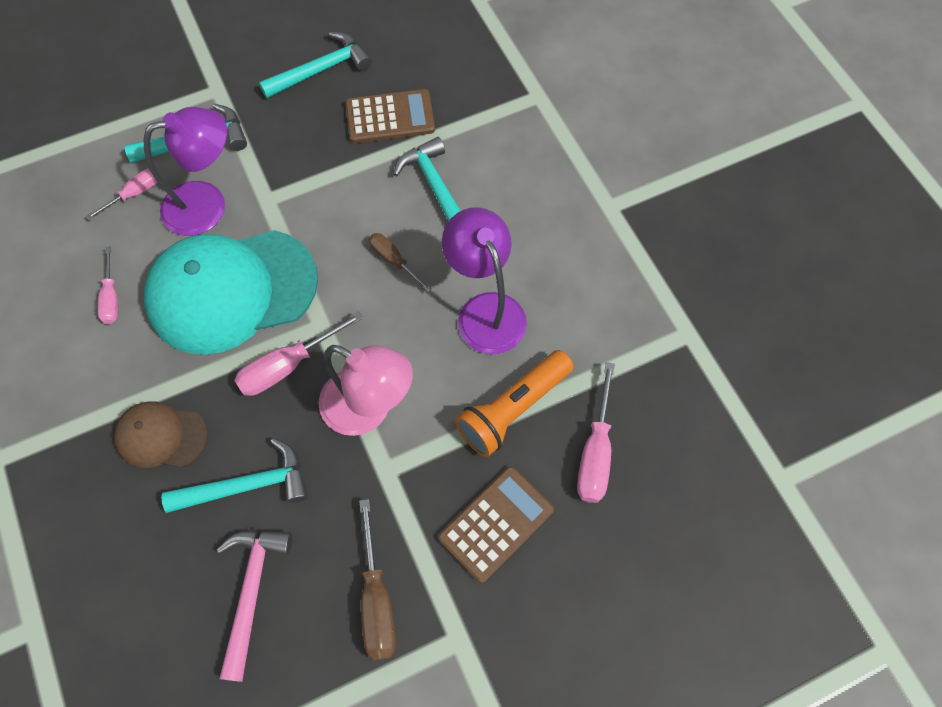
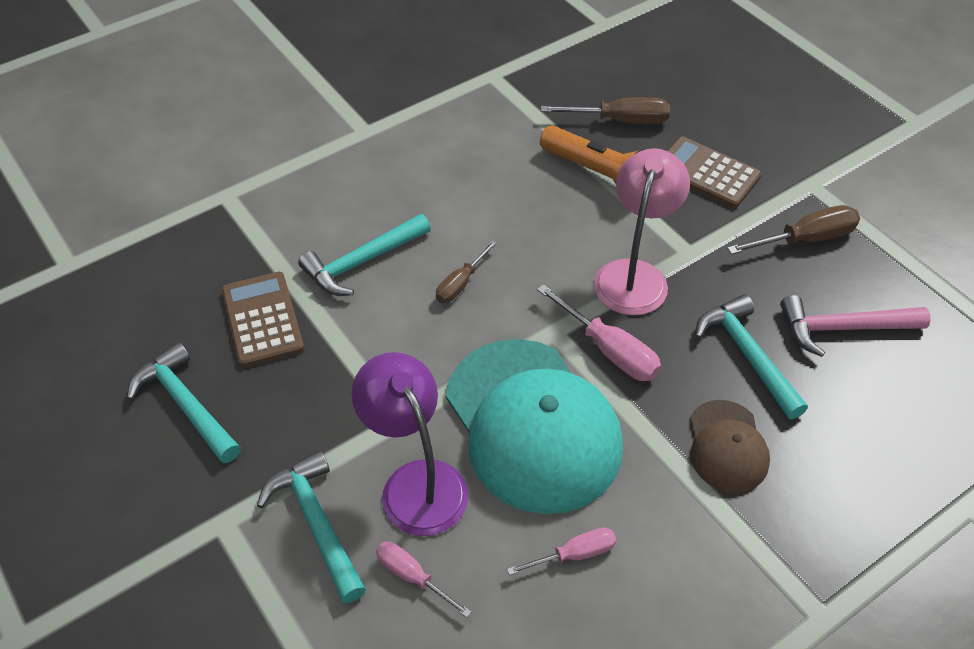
camera: 100 degrees left, 15 degrees down
purple lamp [442,207,527,354] -> none
pink screwdriver [577,362,615,503] -> brown screwdriver [541,97,670,124]

